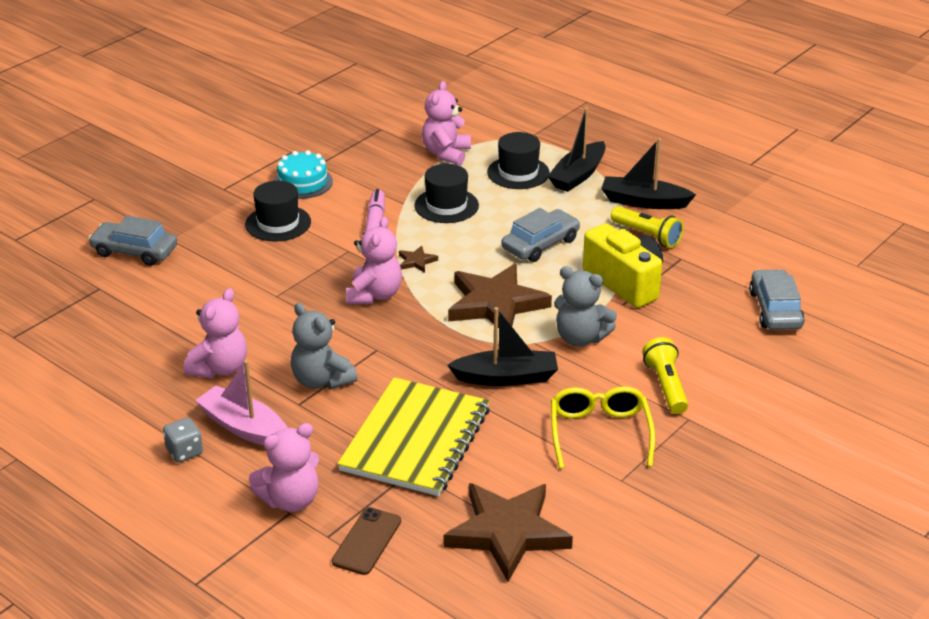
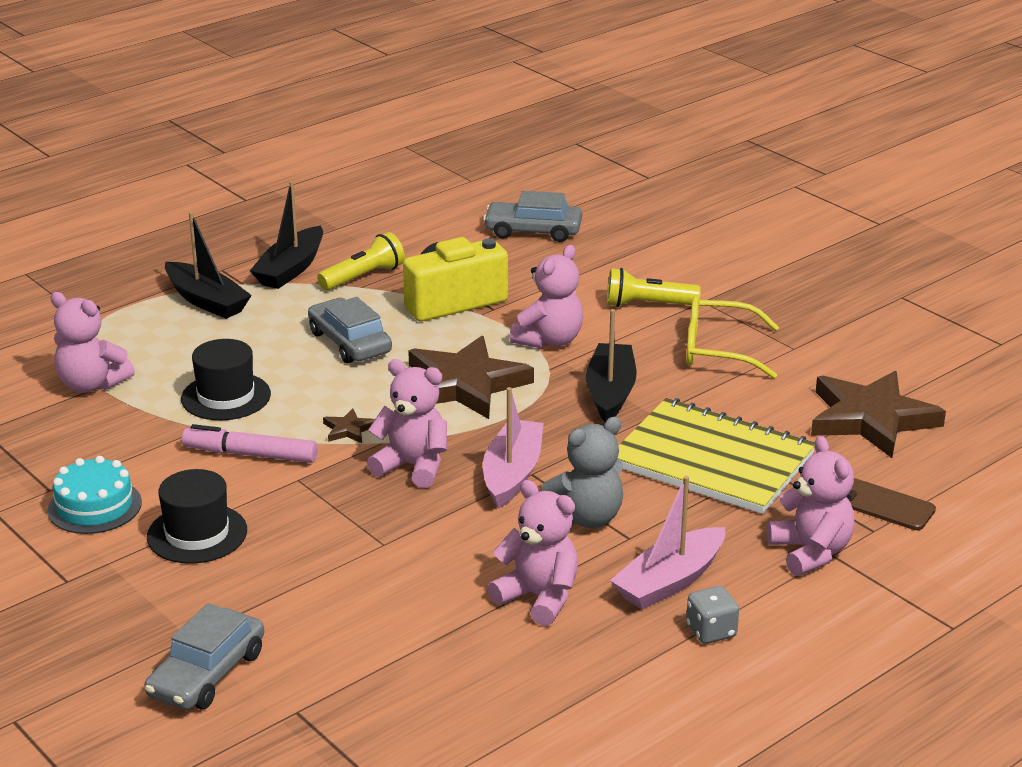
camera: 80 degrees left, 5 degrees down
black hat [487,132,550,189] -> none
grey teddy bear [554,266,617,347] -> pink teddy bear [510,245,583,349]
none -> pink boat [483,387,544,509]

